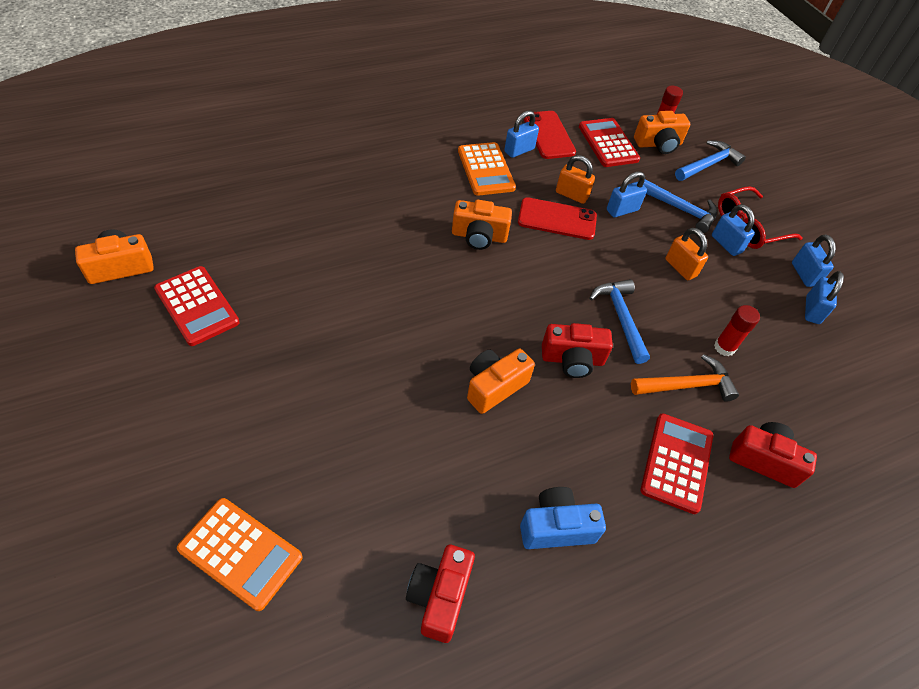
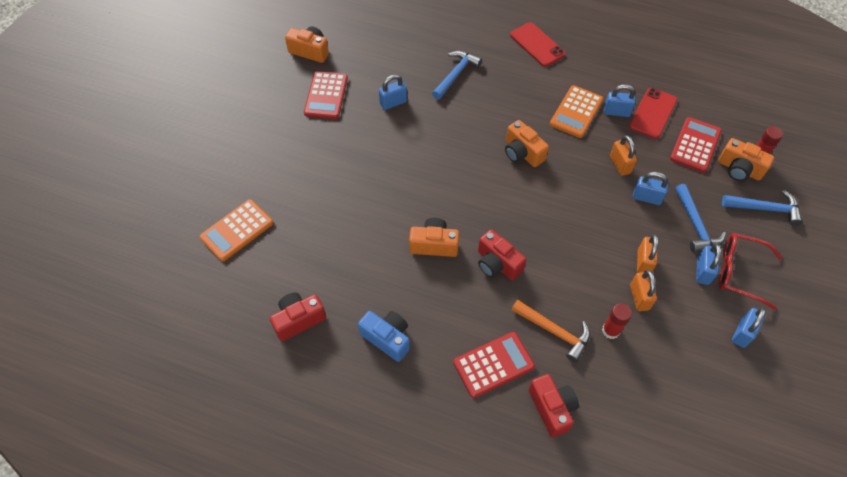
camera: 50 degrees right, 5 degrees up
orange calculator [177,498,303,611] -> orange calculator turned 60 degrees clockwise [200,199,273,261]
red phone [518,197,597,240] -> red phone moved to [510,22,566,67]
blue hammer [589,279,650,364] -> blue hammer moved to [432,51,482,100]
blue padlock [805,271,844,324] -> blue padlock moved to [379,74,407,110]
none -> orange padlock [630,270,657,311]

